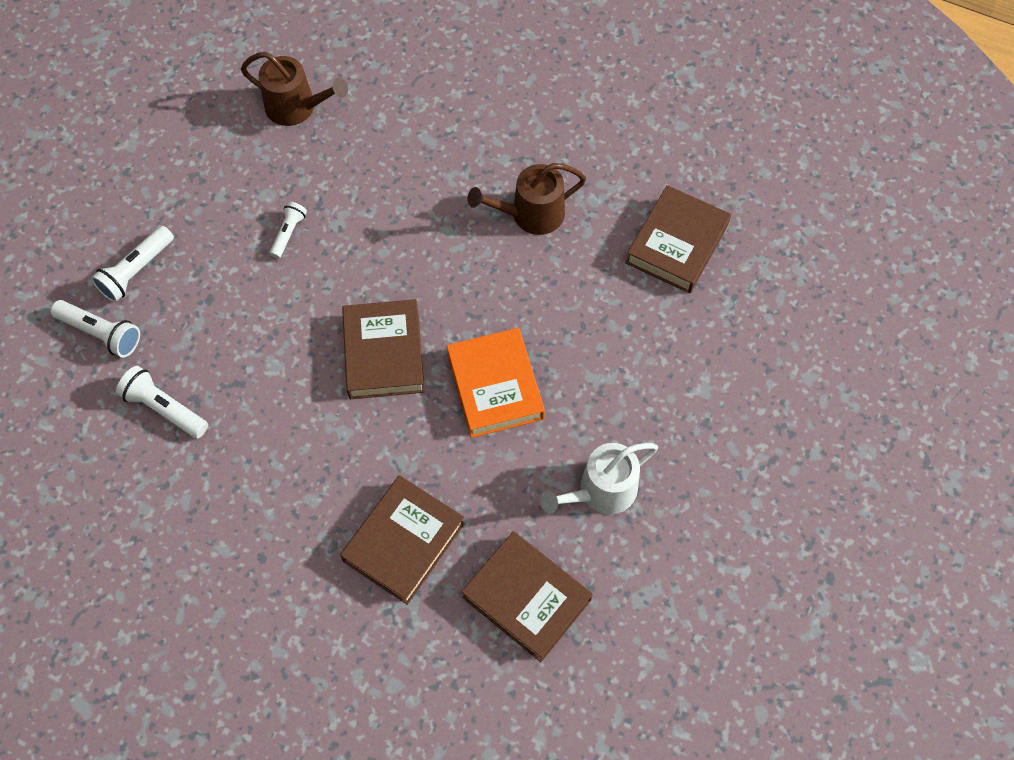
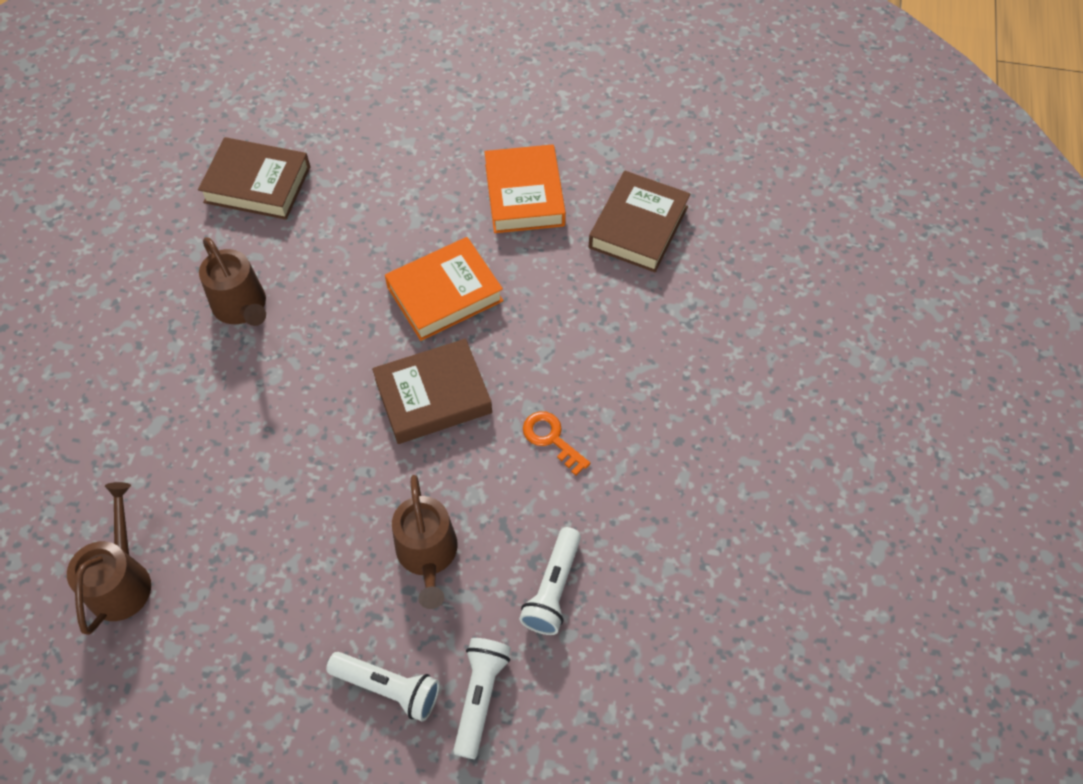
camera: 105 degrees left, 5 degrees down
white flashlight [270,202,307,259] -> none
brown book [340,475,465,605] -> none
white watering can [540,443,658,514] -> orange book [485,144,566,233]
none -> brown watering can [392,475,458,609]
none -> orange key [523,411,590,475]

